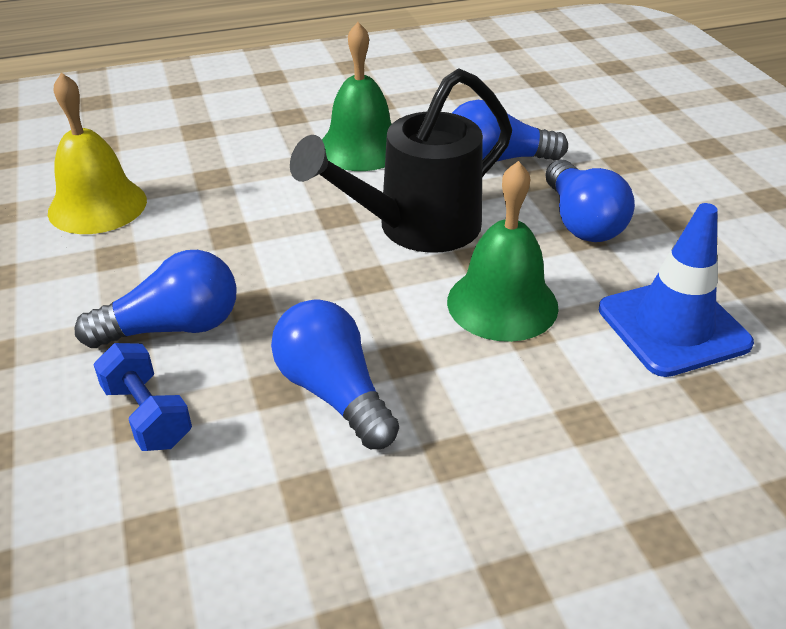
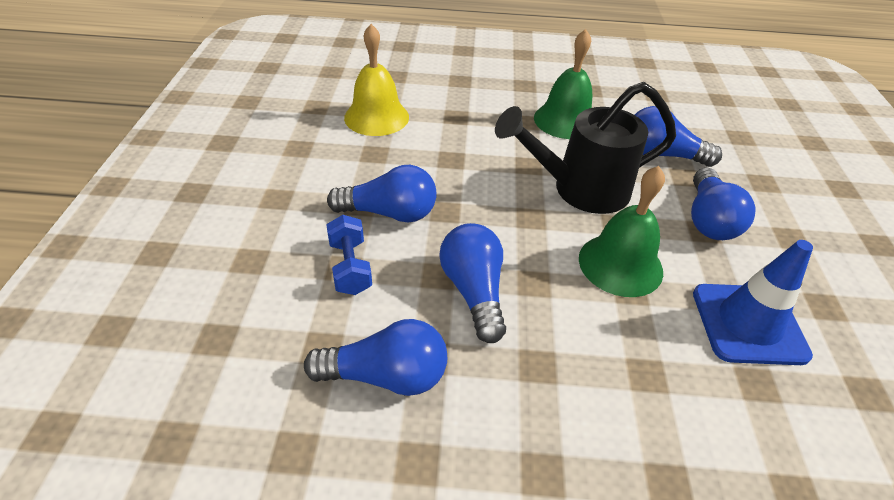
camera: 20 degrees right, 5 degrees up
none -> blue light bulb [304,319,447,396]

